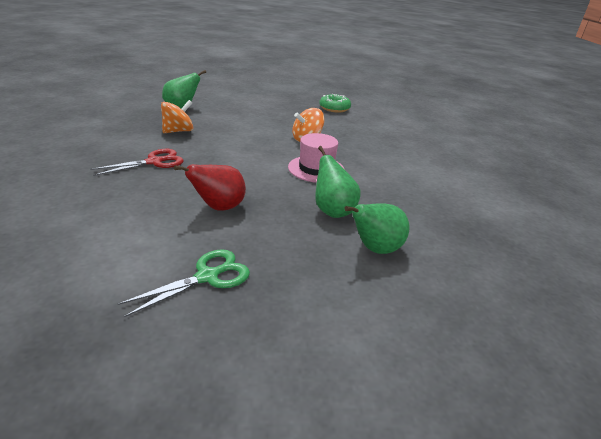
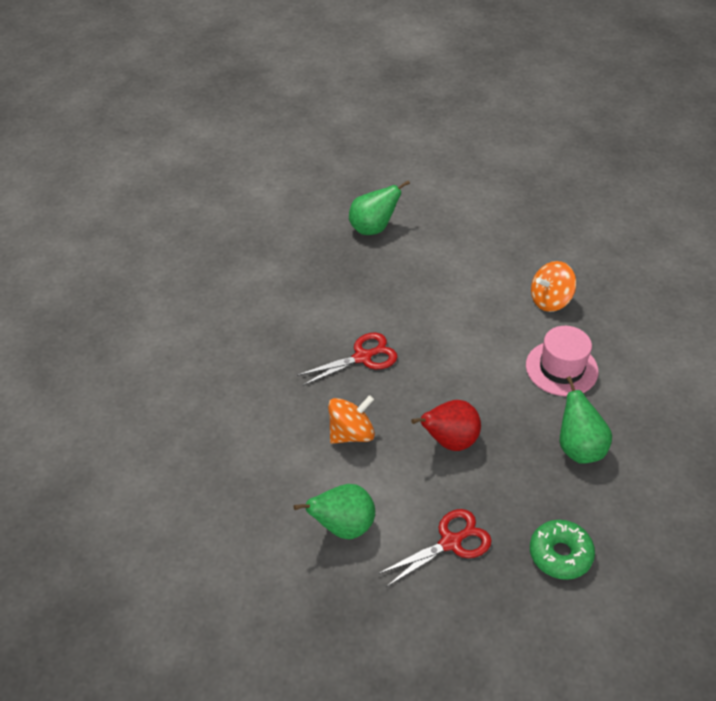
camera: 10 degrees right, 15 degrees up
green scissors [118,249,250,317] -> red scissors [378,509,492,587]
orange spinning top [161,100,194,133] -> orange spinning top moved to [328,395,375,444]
green donut [319,94,351,113] -> green donut moved to [530,520,595,580]
green pear [344,204,410,254] -> green pear moved to [294,484,375,539]

